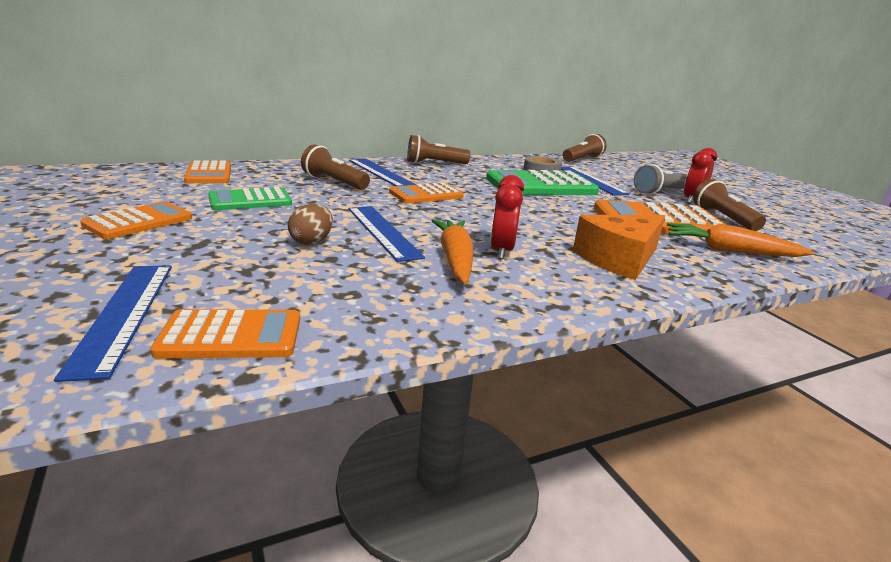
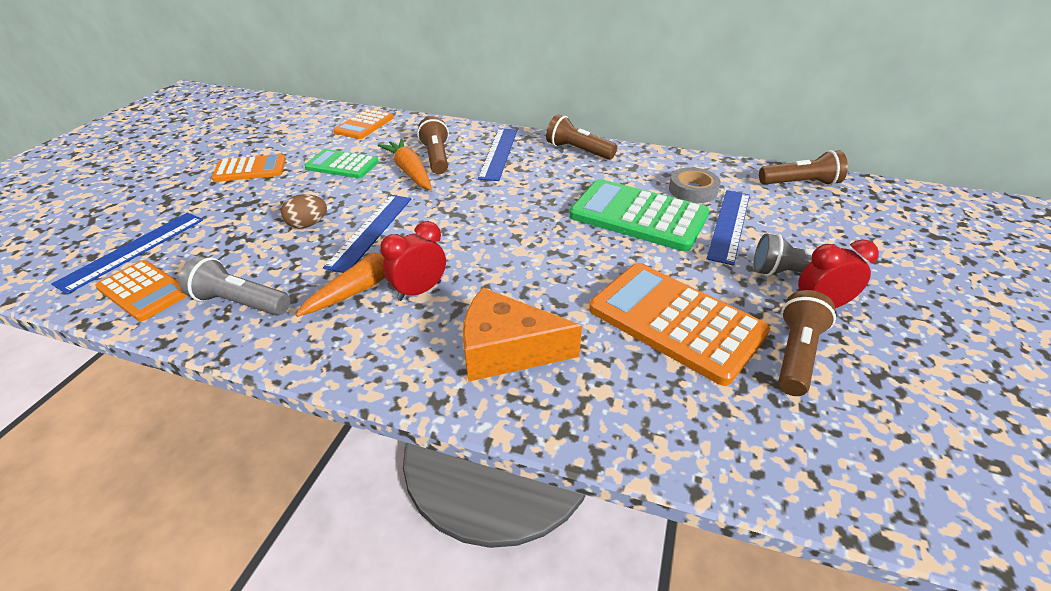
camera: 45 degrees right, 15 degrees up
orange calculator [389,182,464,204] -> none
orange carrot [667,223,814,257] -> orange carrot moved to [378,139,432,190]
none -> grey flashlight [179,256,290,316]

